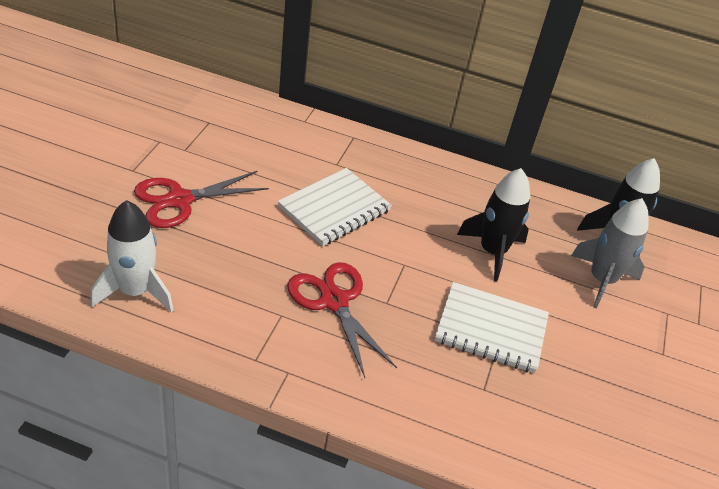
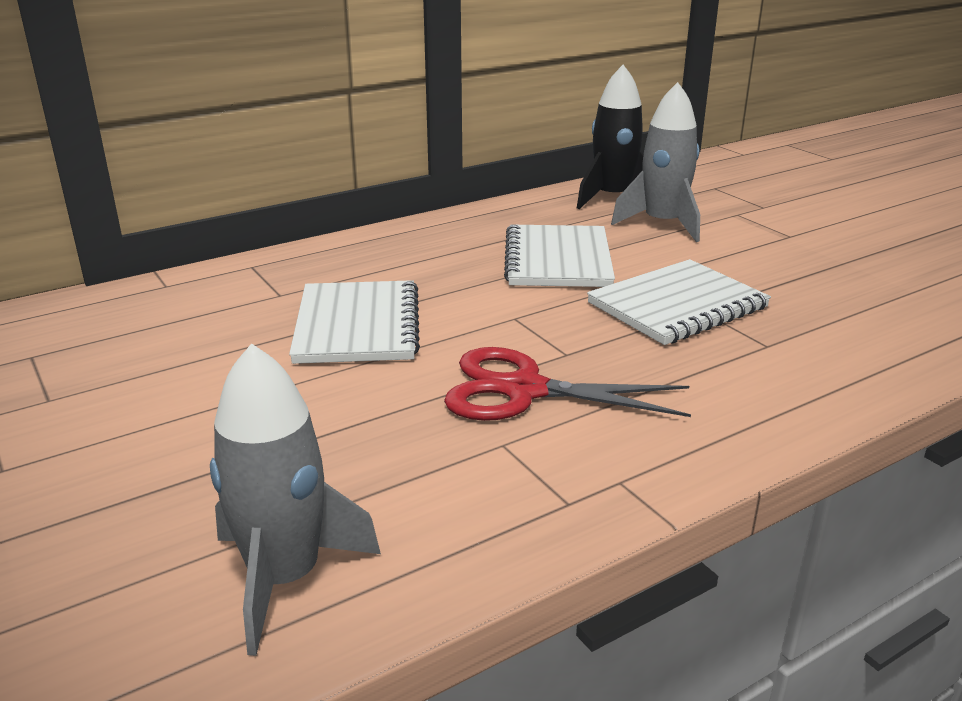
camera: 45 degrees left, 15 degrees down
white rocket [90,200,174,312] -> grey rocket [210,343,381,656]
red scissors [134,171,269,228] -> none
black rocket [457,168,530,281] -> white notebook [504,225,615,287]

